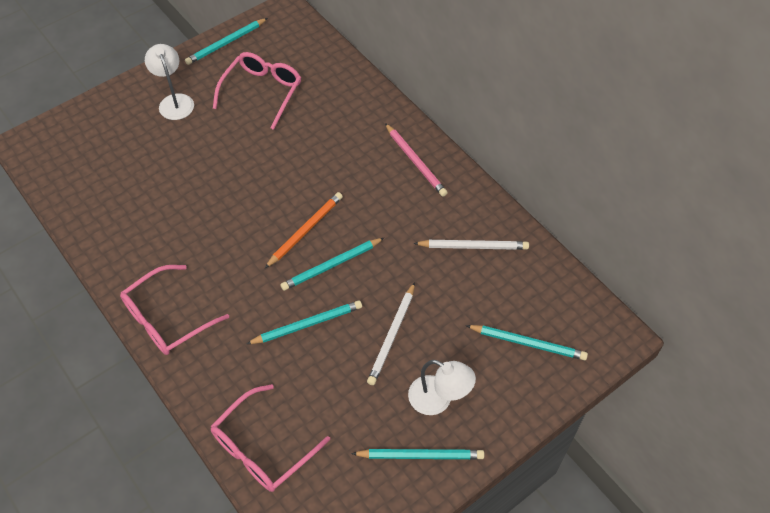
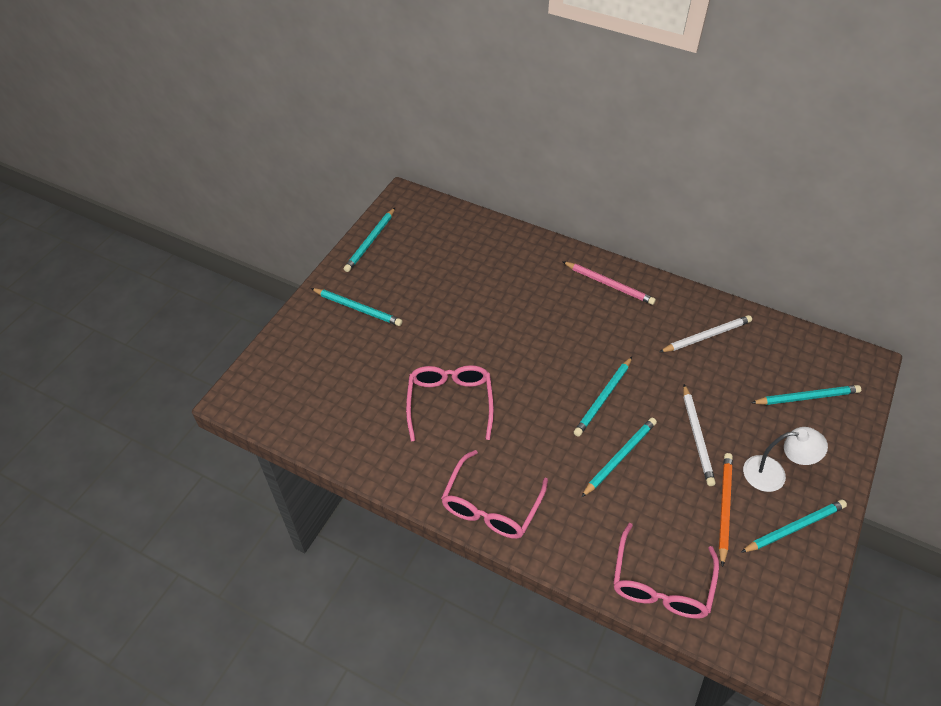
camera: 25 degrees left, 5 degrees down
white lamp [145,44,194,120] -> turquoise pencil [311,288,402,326]
pink glasses [213,52,301,130] -> pink glasses moved to [406,365,494,441]
orange pencil [265,192,343,268] -> orange pencil moved to [719,453,733,567]

